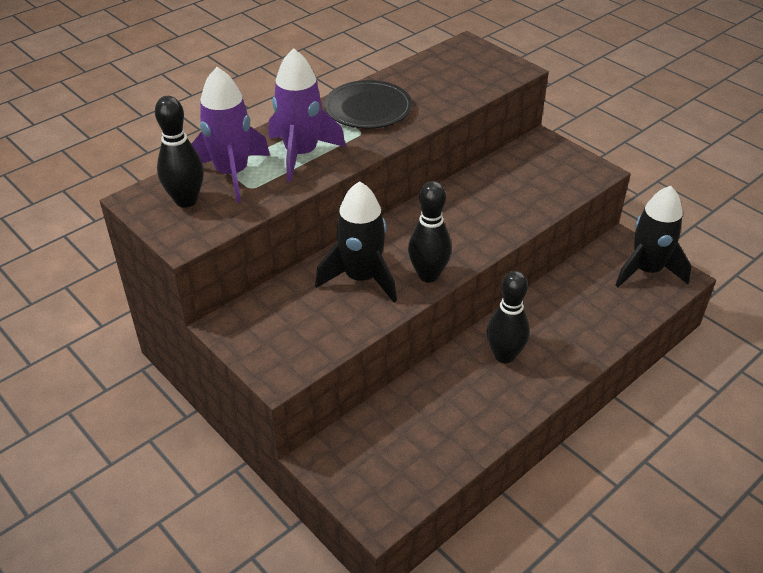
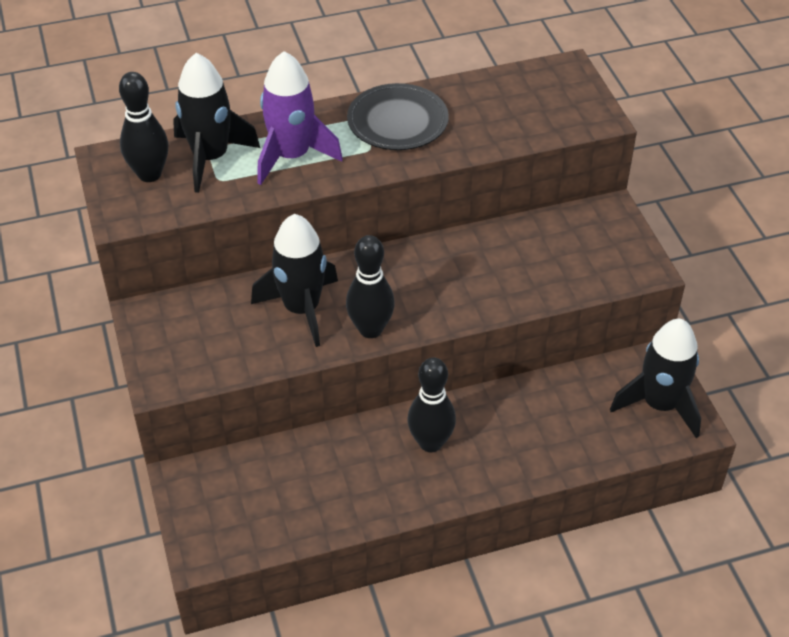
camera: 25 degrees right, 5 degrees up
purple rocket [192,67,270,203] -> black rocket [173,53,260,193]

